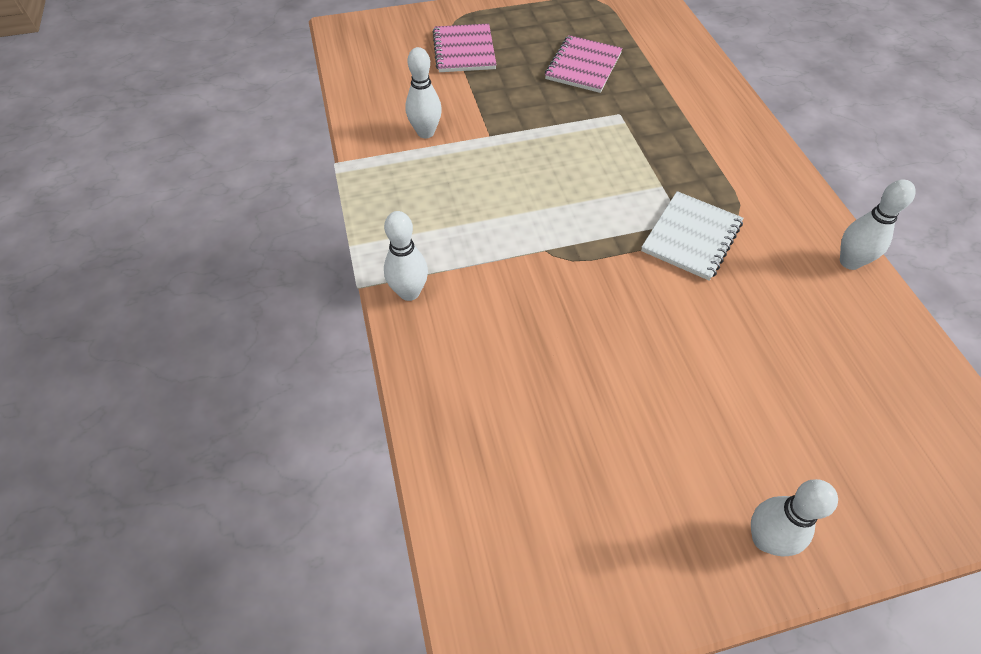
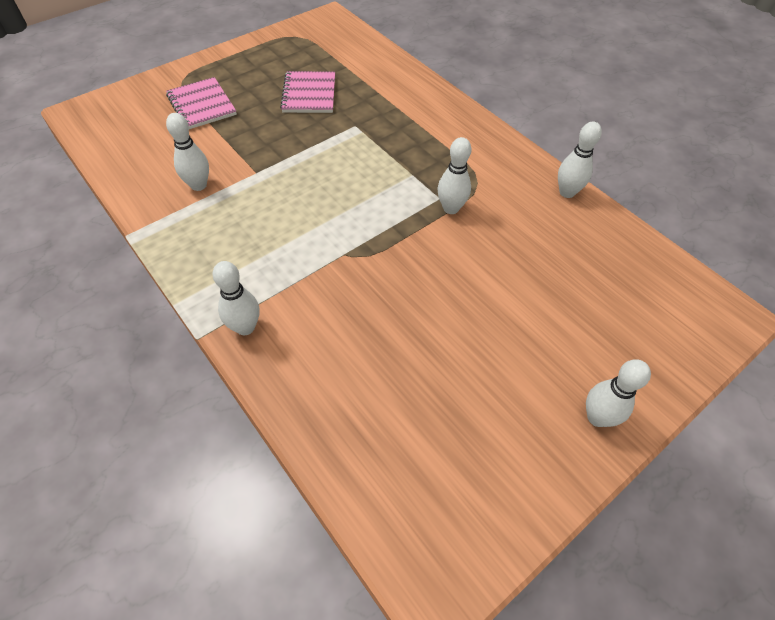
camera: 25 degrees left, 0 degrees up
white notebook [641,191,743,281] -> white bowling pin [438,137,471,214]

